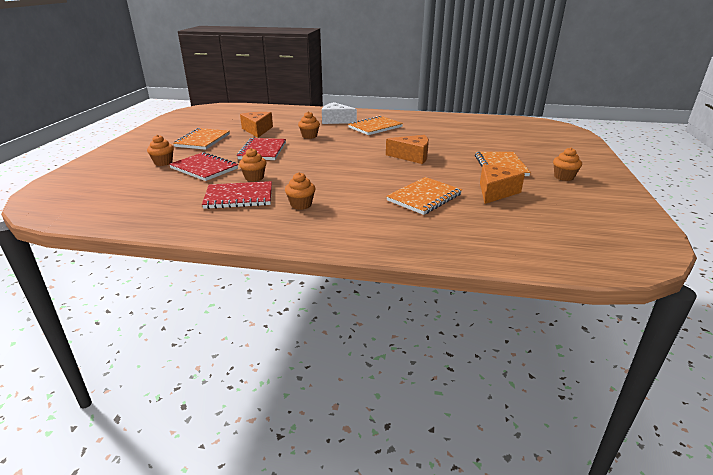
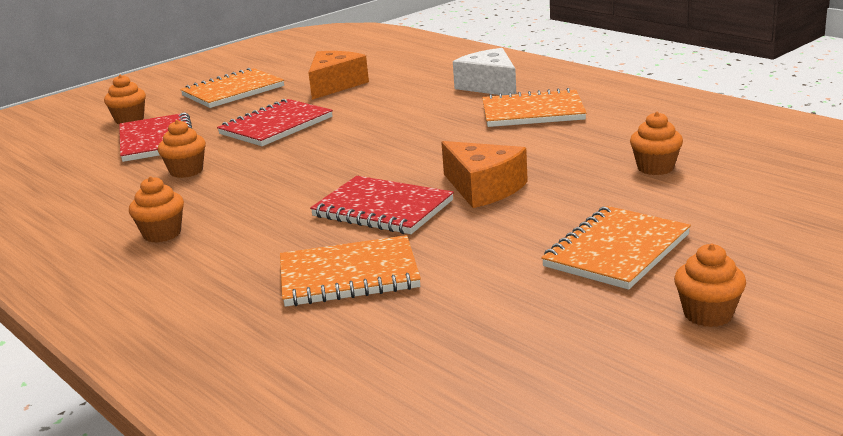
camera: 40 degrees right, 5 degrees down
red notebook [202,181,272,209] -> red notebook moved to [310,176,454,234]
orange cupcake [298,111,320,139] -> orange cupcake moved to [630,112,683,175]
orange cheese [480,164,525,204] -> none

